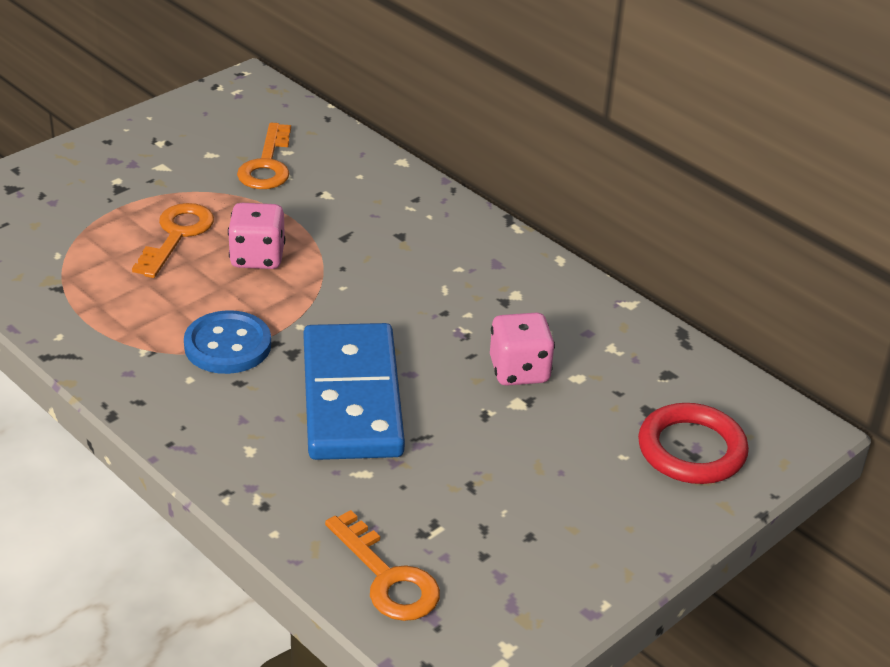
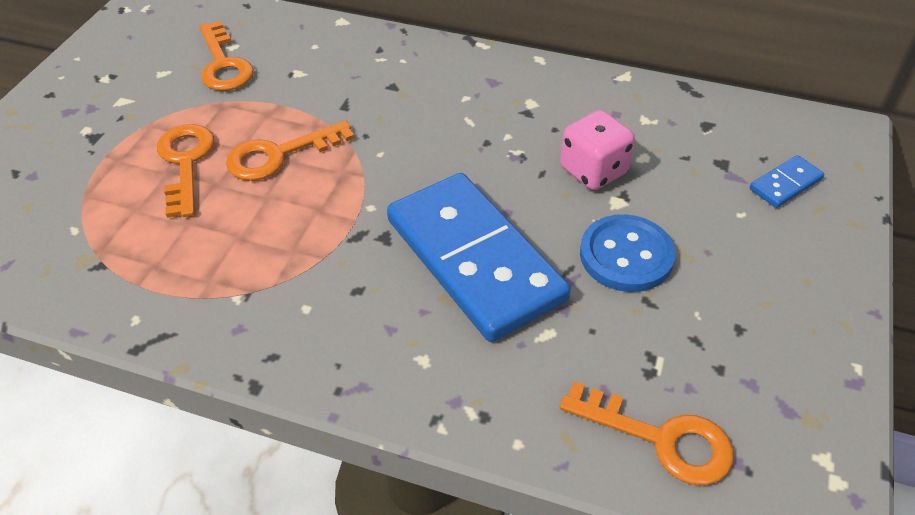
camera: 25 degrees left, 10 degrees up
blue button [184,310,271,374] -> blue button moved to [580,214,675,292]
pink dice [228,203,285,269] -> orange key [226,120,355,181]
red ring [638,403,749,484] -> blue domino [750,155,824,208]

